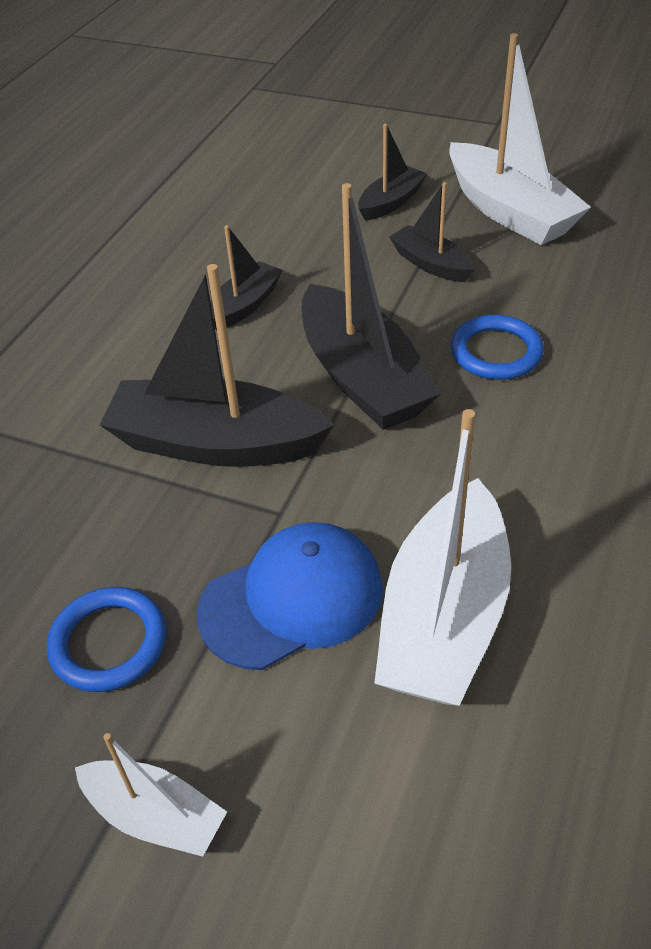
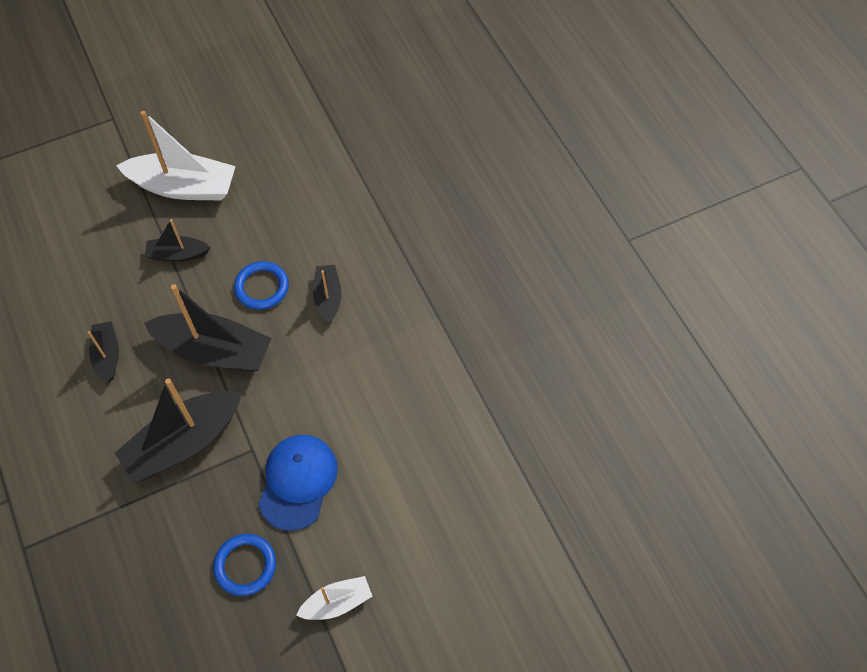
camera: 50 degrees left, 15 degrees up
black boat [358,124,427,221] -> black boat moved to [313,265,342,323]
white boat [374,409,511,706] -> none

